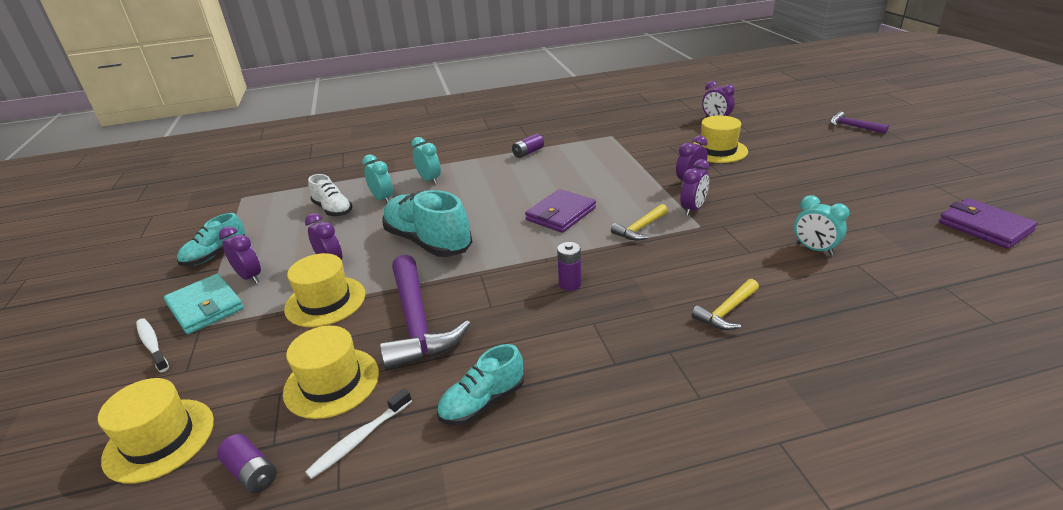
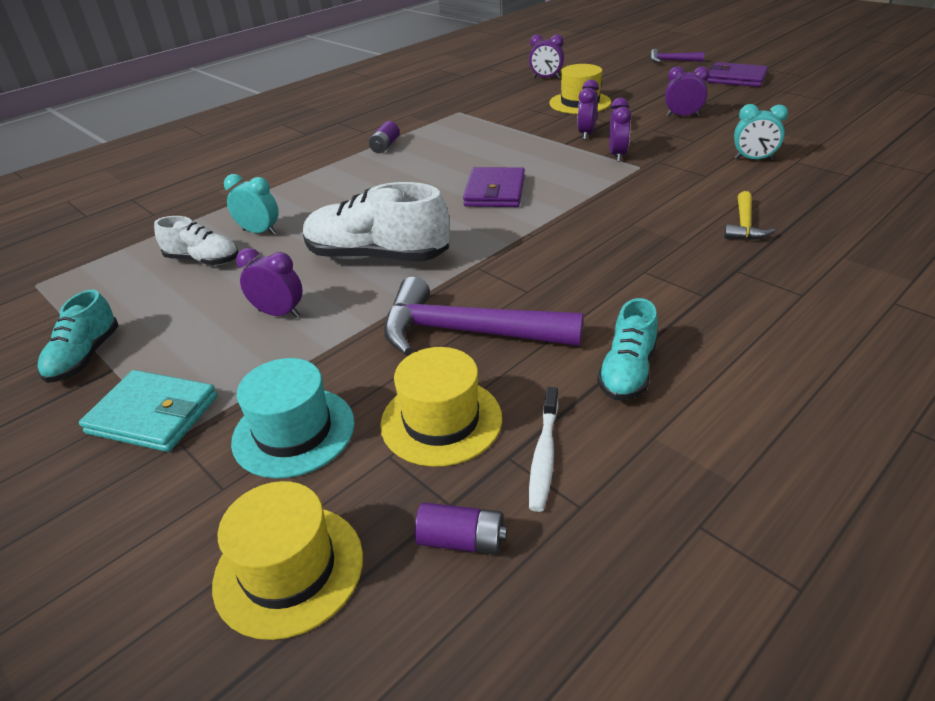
camera: 30 degrees left, 5 degrees up
white toothbrush [136,318,169,372] -> none
purple clock [219,226,261,283] -> purple clock moved to [665,66,710,117]
yellow hat [284,253,365,327] -> none
purple hammer [380,254,471,371] -> purple hammer turned 150 degrees clockwise [384,277,583,356]
turquoise shoe [382,190,472,257] -> white shoe [303,182,449,261]
turquoise clock [411,137,441,184] -> none
purple battery [557,242,581,291] -> none
yellow hammer [611,204,668,241] -> none
purple wallet [939,198,1038,249] -> purple wallet moved to [707,62,768,87]
none -> turquoise hat [231,358,355,479]

